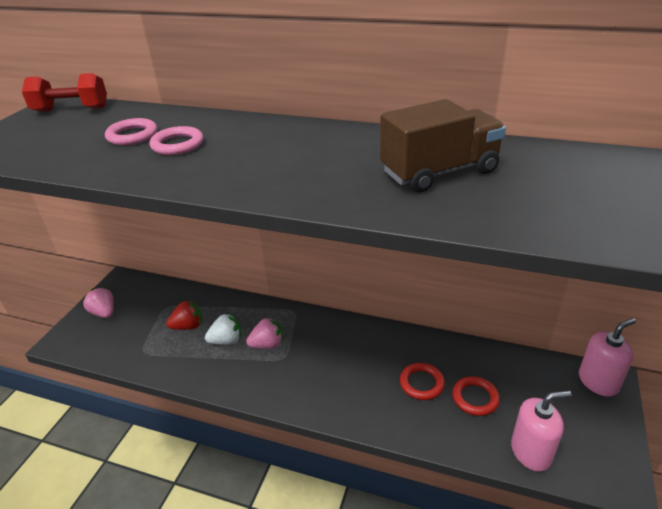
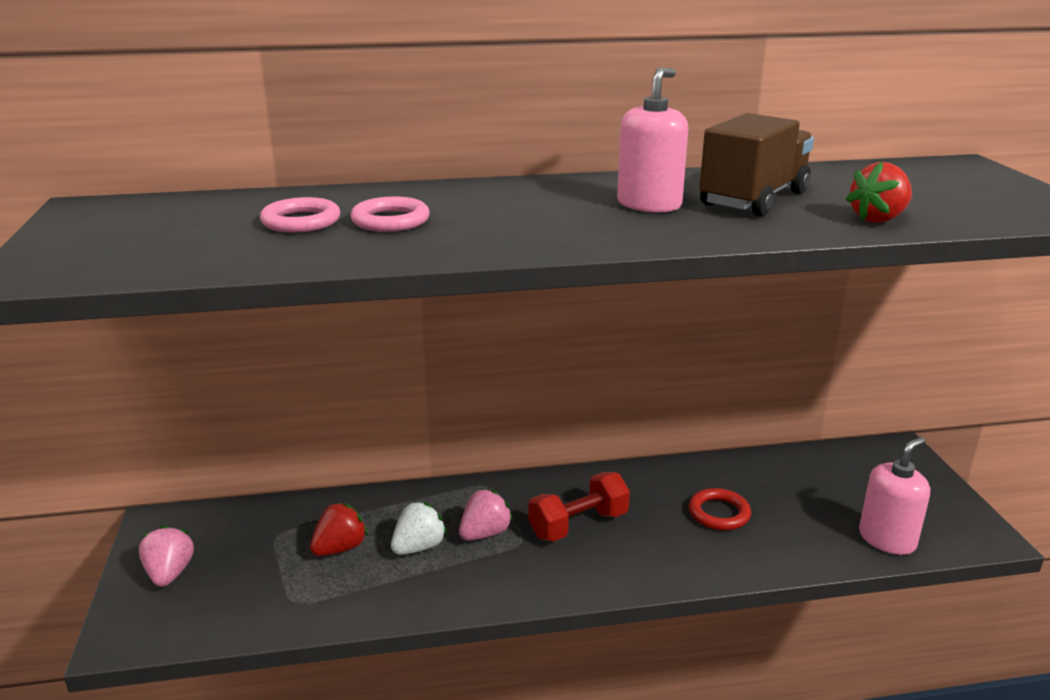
camera: 30 degrees left, 10 degrees down
red dumbbell [22,73,107,112] -> red dumbbell moved to [529,472,630,542]
pink strawberry [82,287,114,318] -> pink strawberry turned 60 degrees clockwise [139,525,194,587]
red ring [452,376,500,416] -> none
pink soap dispenser [579,318,636,397] -> pink soap dispenser moved to [617,68,688,213]
none -> red strawberry [846,162,912,223]

